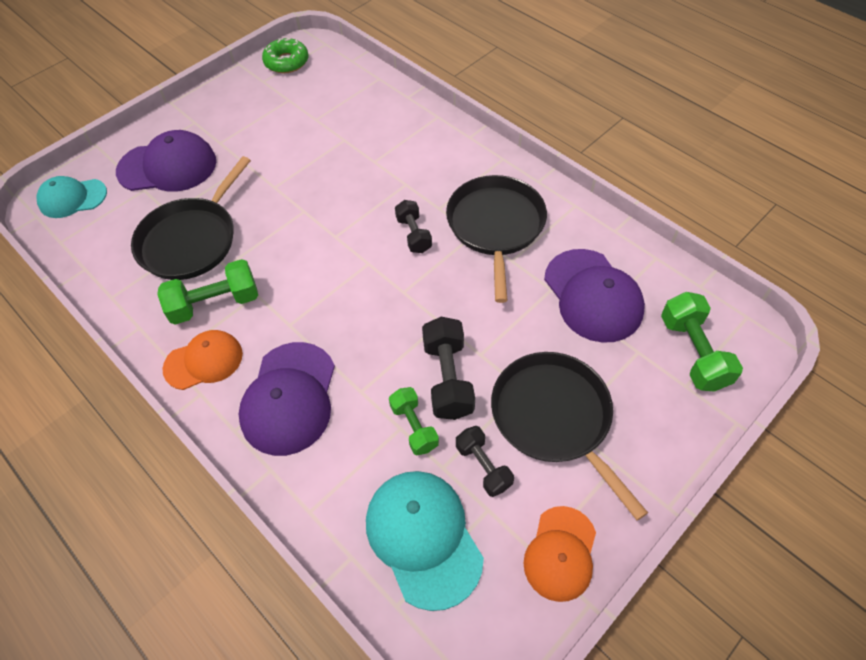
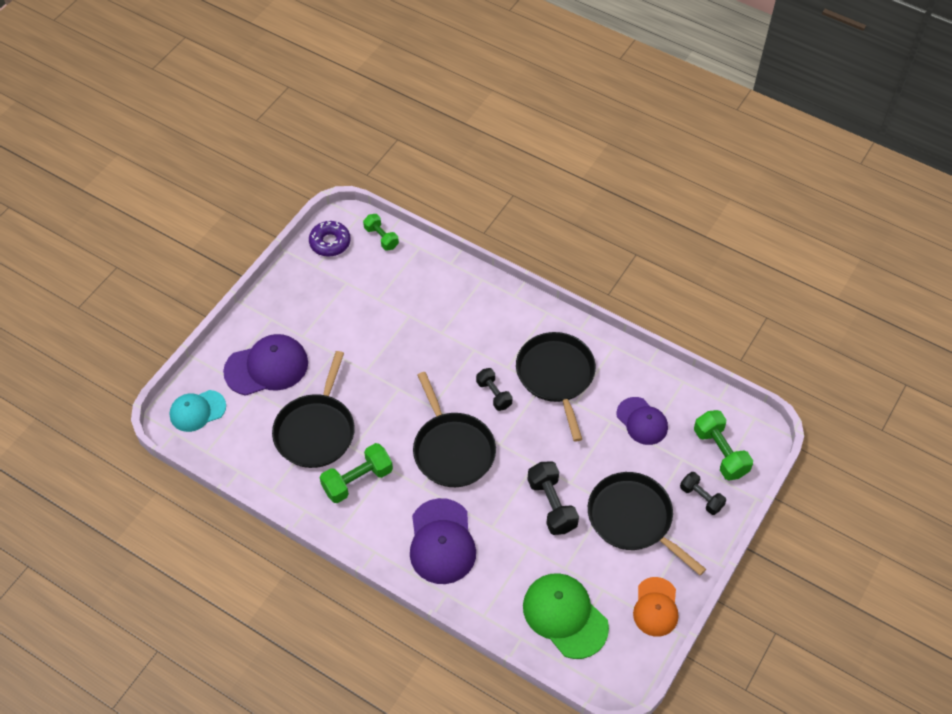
camera: 15 degrees left, 0 degrees up
orange cap [162,330,243,390] -> none
green donut [262,38,308,73] -> purple donut [309,221,351,257]
turquoise cap [366,471,484,611] -> green cap [523,573,609,659]
green dumbbell [389,387,439,455] -> green dumbbell moved to [363,214,399,251]
black dumbbell [456,426,514,497] -> black dumbbell moved to [680,472,726,515]
purple cap [544,249,645,343] -> purple cap [616,397,668,445], size x0.66
none -> black pan [413,372,496,487]

